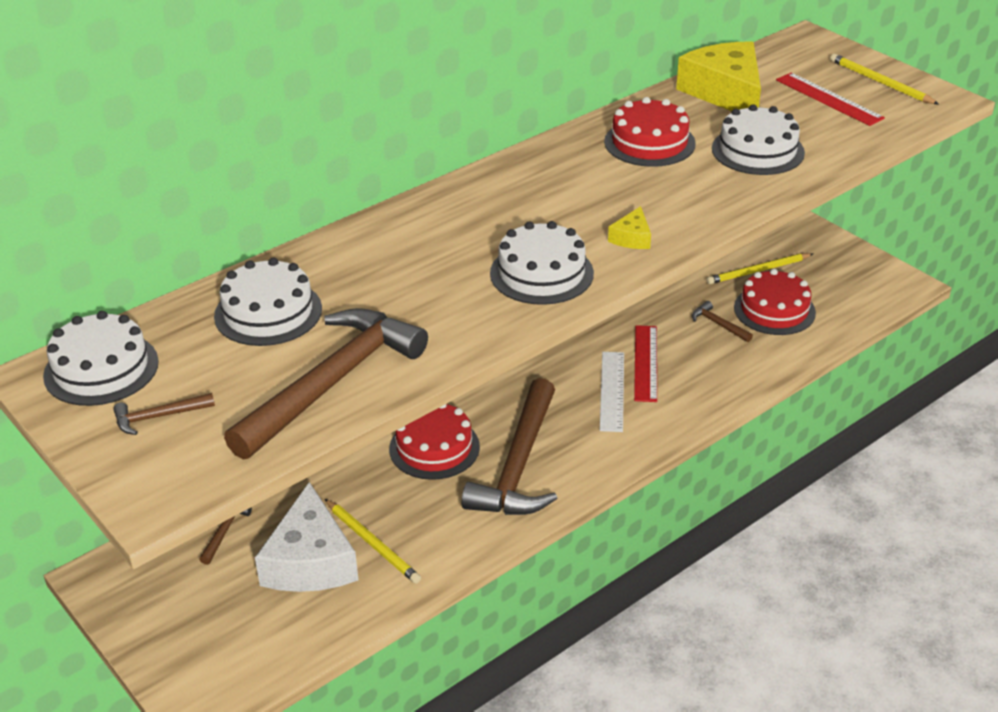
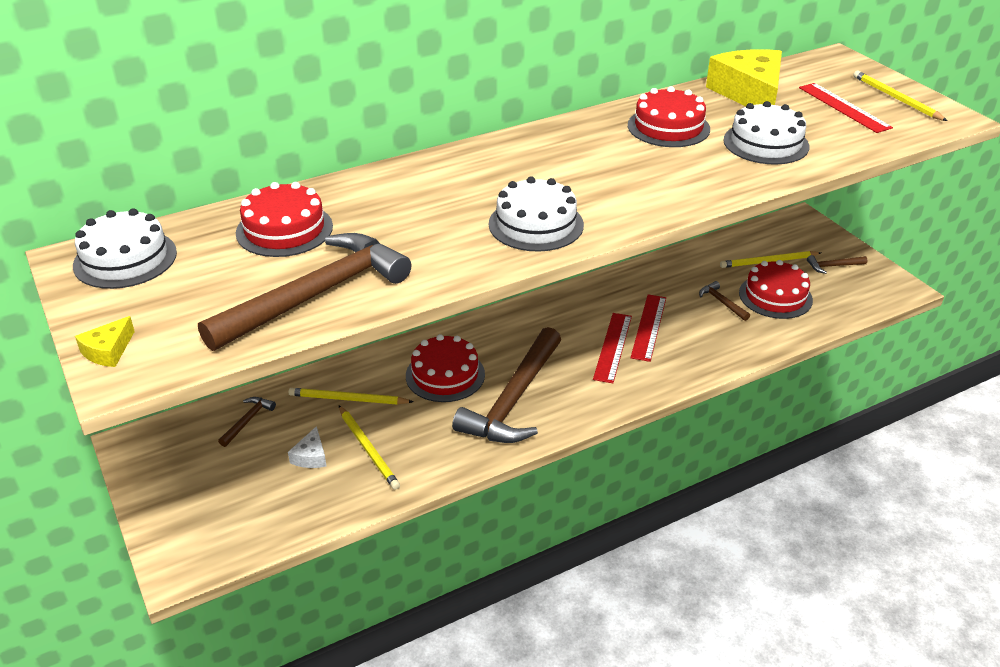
camera: 10 degrees right, 0 degrees up
brown hammer [113,393,215,435] -> brown hammer moved to [807,255,867,274]
white cake [214,258,322,346] -> red cake [236,182,333,257]
white cheese [255,482,358,592] -> white cheese [288,426,326,468], size x0.44
white ruler [600,352,624,432] -> red ruler [593,313,632,383]
yellow cheese [608,206,651,249] -> yellow cheese moved to [75,316,135,367]
none -> yellow pencil [288,388,413,405]

